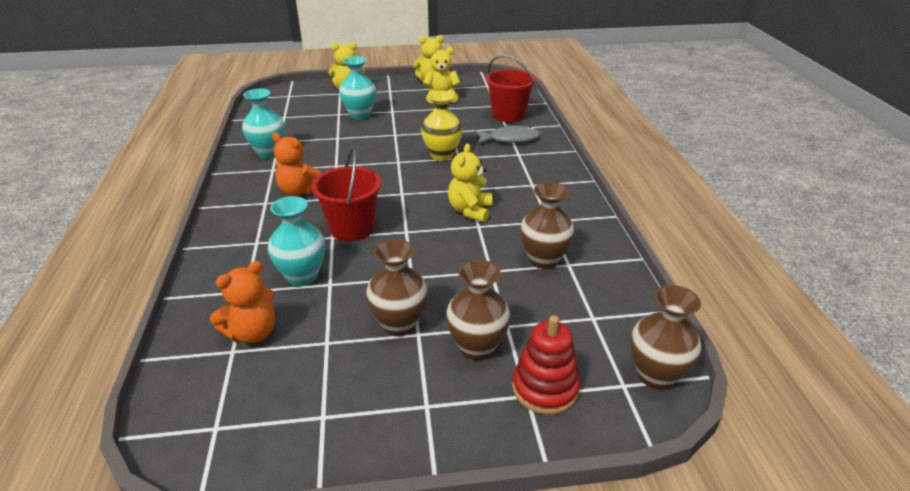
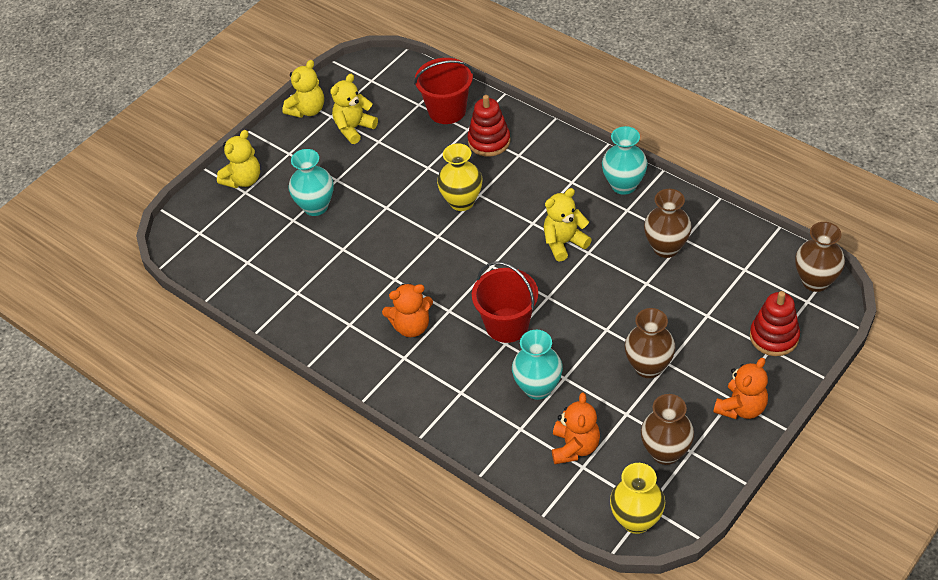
camera: 40 degrees left, 15 degrees up
turquoise vase [242,89,285,158] -> turquoise vase moved to [602,126,648,195]
brown vase [446,260,511,360] -> brown vase moved to [641,394,694,465]
yellow teddy bear [448,143,493,222] -> yellow teddy bear turned 90 degrees clockwise [544,188,592,262]
grey fish [474,125,540,144] -> red stacking toy [467,95,510,157]
none -> yellow vase [610,463,665,534]
none -> orange teddy bear [713,358,768,419]

